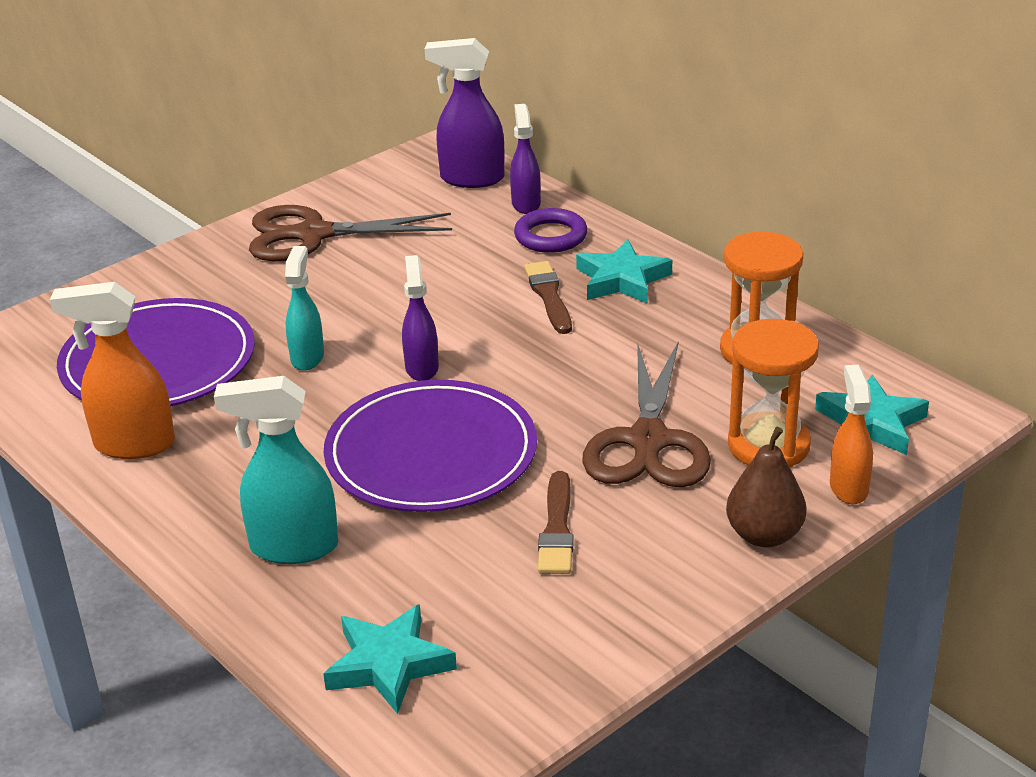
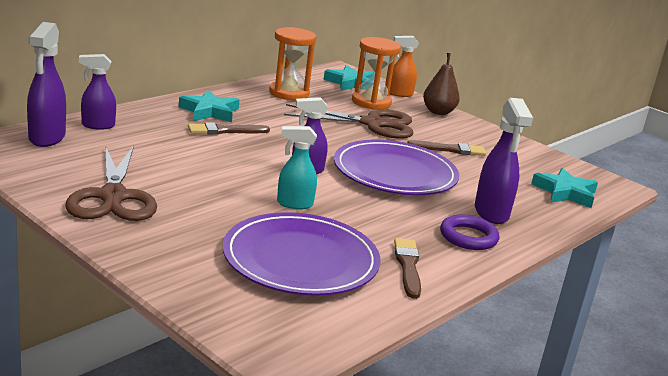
camera: 100 degrees left, 10 degrees down
orange spray bottle [50,282,175,459] -> brown brush [394,238,421,299]
turquoise spray bottle [214,376,338,564] -> purple spray bottle [475,98,533,224]
purple ring [514,208,588,253] -> purple ring moved to [440,215,499,250]

